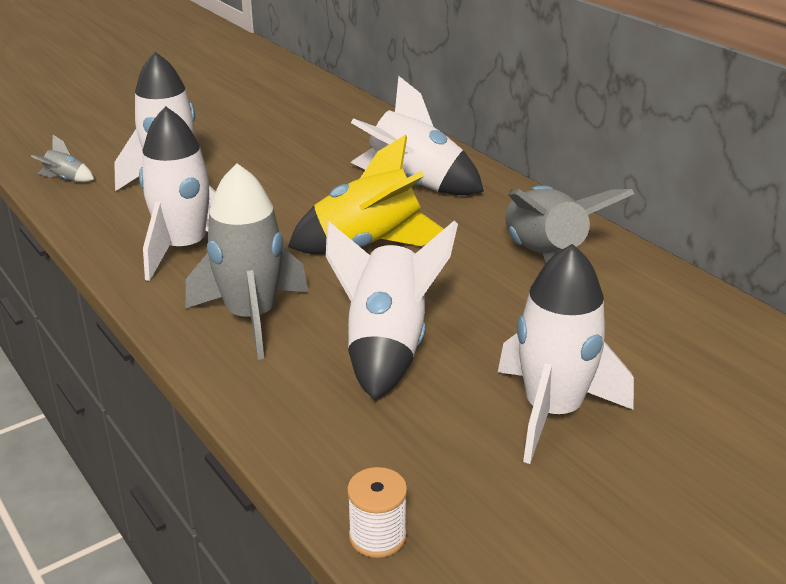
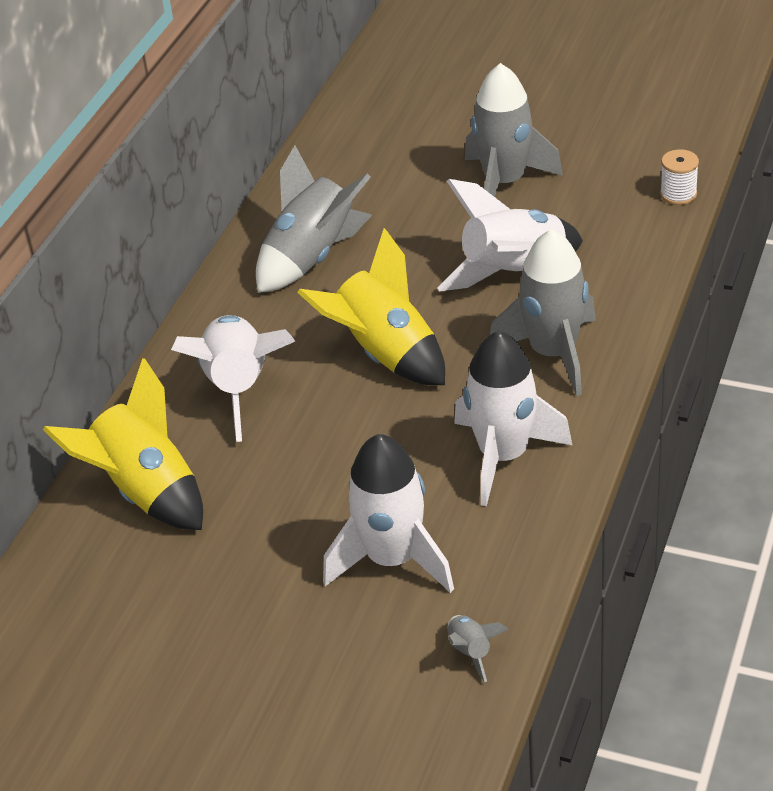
camera: 120 degrees left, 10 degrees up
white rocket [498,244,634,464] -> grey rocket [465,63,563,197]
none -> yellow rocket [43,358,203,530]

